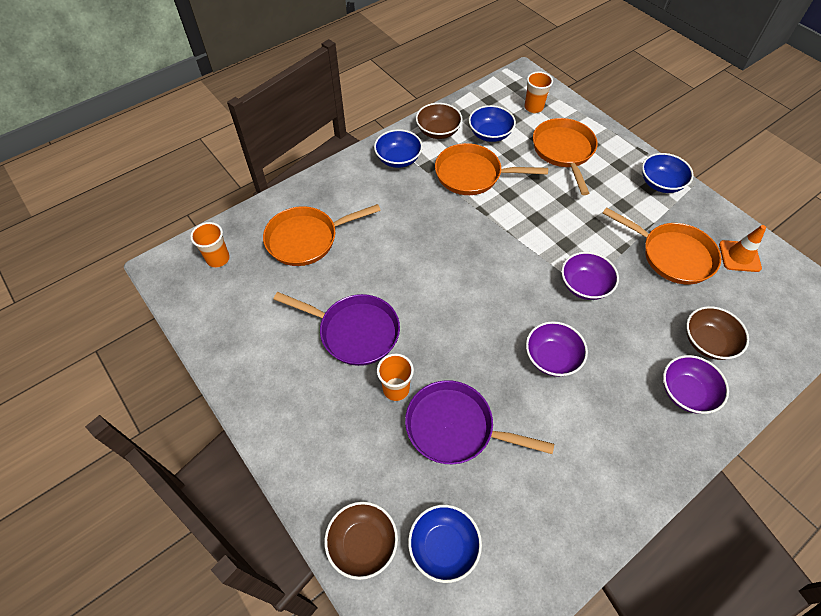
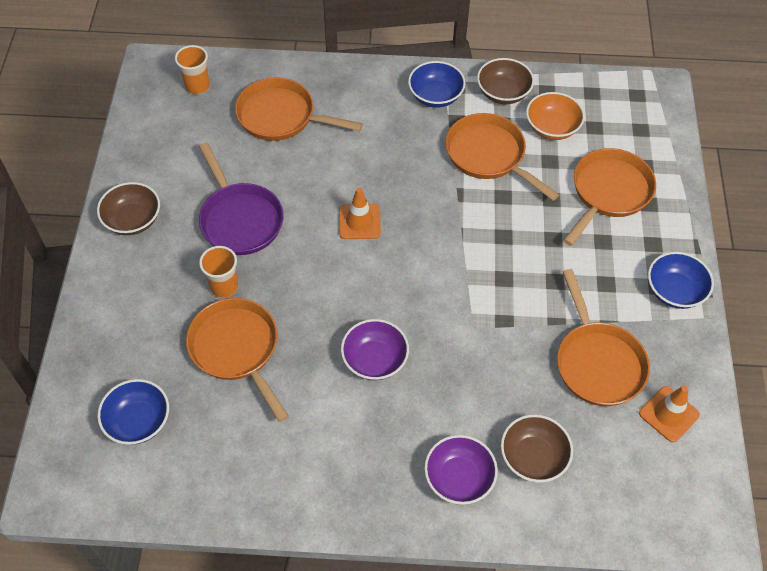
camera: 40 degrees right, 0 degrees up
brown bowl [324,502,398,580] -> brown bowl moved to [97,182,160,235]
purple pan [405,380,554,464] -> orange pan [186,298,289,422]
blue bowl [469,105,516,142] -> orange bowl [526,92,585,140]
orange cup [524,71,553,113] -> none
purple bowl [561,252,619,300] -> none
none -> orange traffic cone [339,188,381,239]

